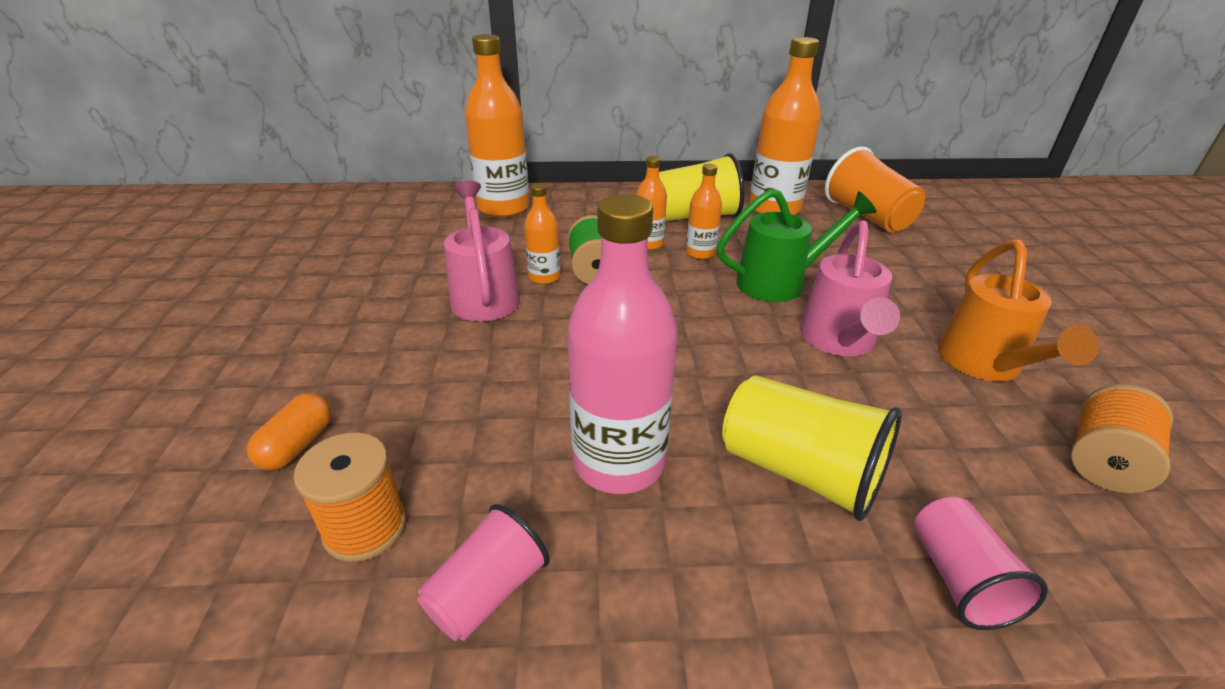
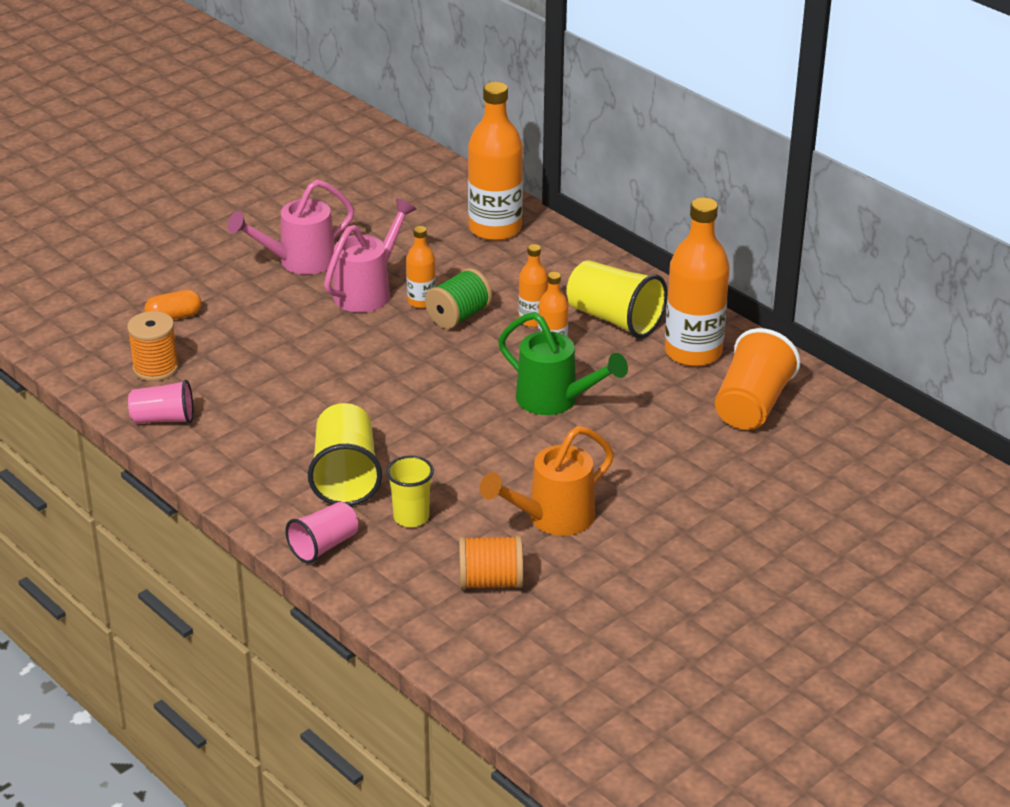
camera: 50 degrees right, 0 degrees up
pink bottle [567,194,677,494] -> none
pink watering can [800,220,900,356] -> pink watering can moved to [227,180,355,274]
none -> yellow cup [386,455,434,527]

